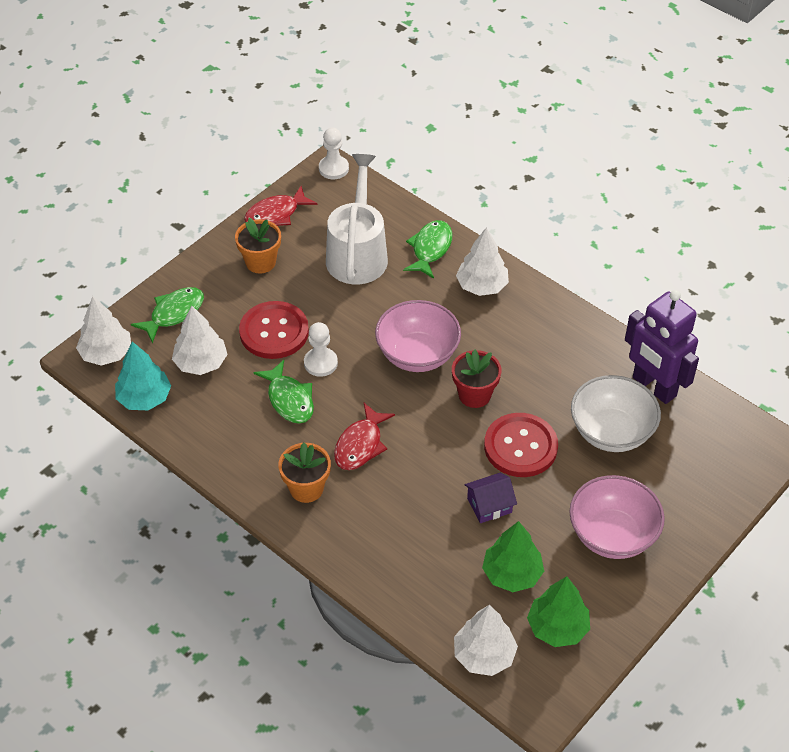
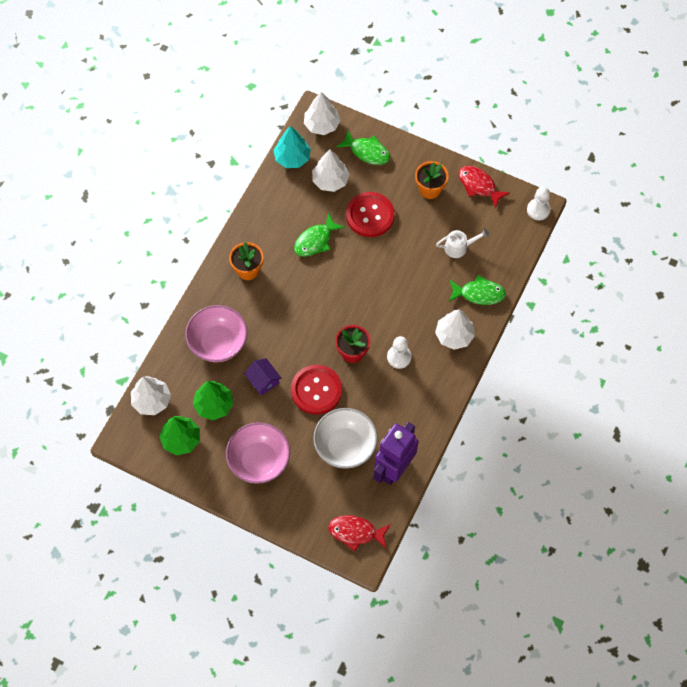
camera: 75 degrees right, 15 degrees up
white pawn [304,322,338,377] -> white pawn moved to [387,336,411,369]
white watering can [326,154,388,285] -> white watering can [436,228,489,258], size x0.49
red fish [334,403,395,470] -> red fish moved to [328,515,391,552]
pink bowl [375,300,461,372] -> pink bowl moved to [185,305,247,362]

